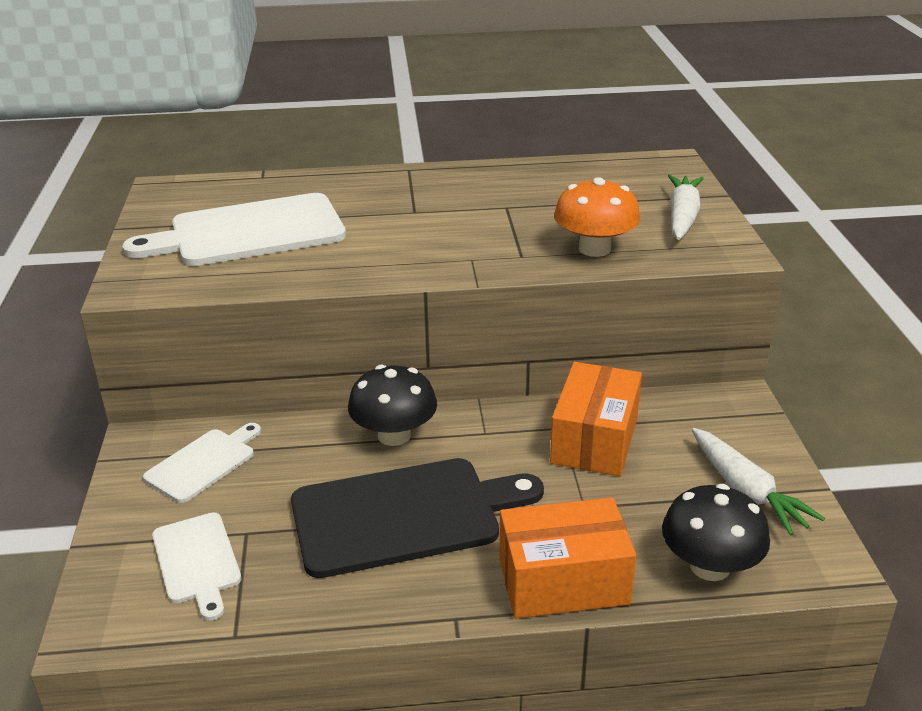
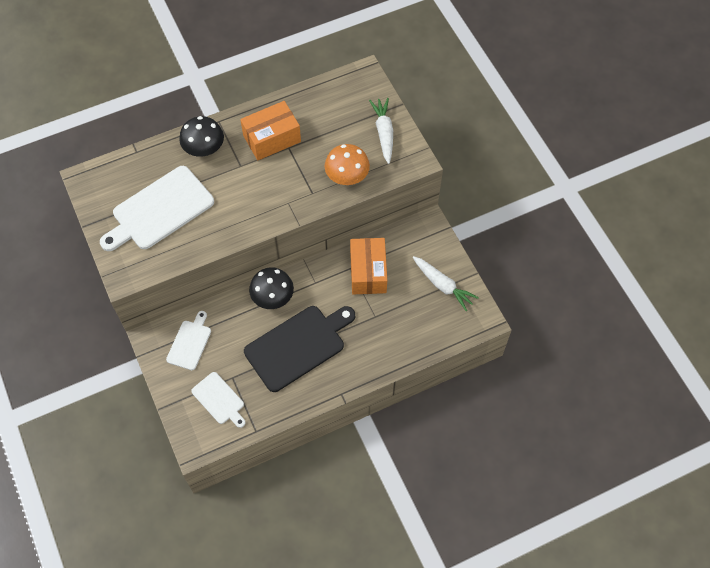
camera: 20 degrees left, 30 degrees up
orange box [499,498,636,619] -> orange box moved to [240,101,301,160]
black mushroom [662,484,770,581] -> black mushroom moved to [179,116,224,157]

